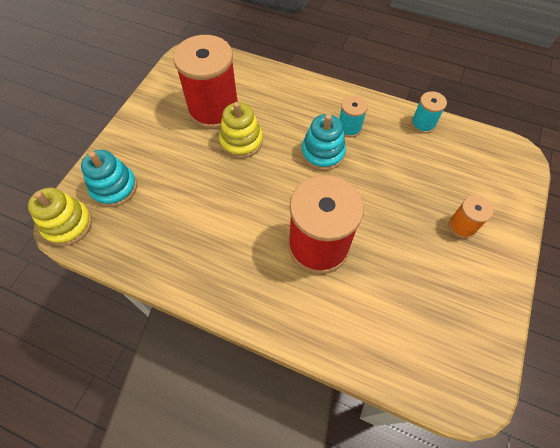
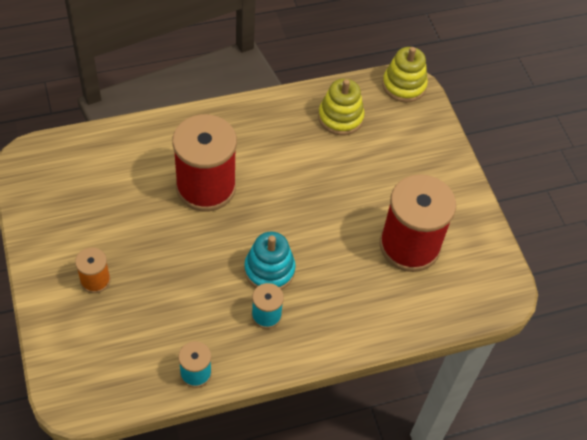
camera: 135 degrees right, 5 degrees down
turquoise stacking toy [81,150,137,207] -> none
yellow stacking toy [219,102,263,159] -> yellow stacking toy moved to [318,79,365,135]

